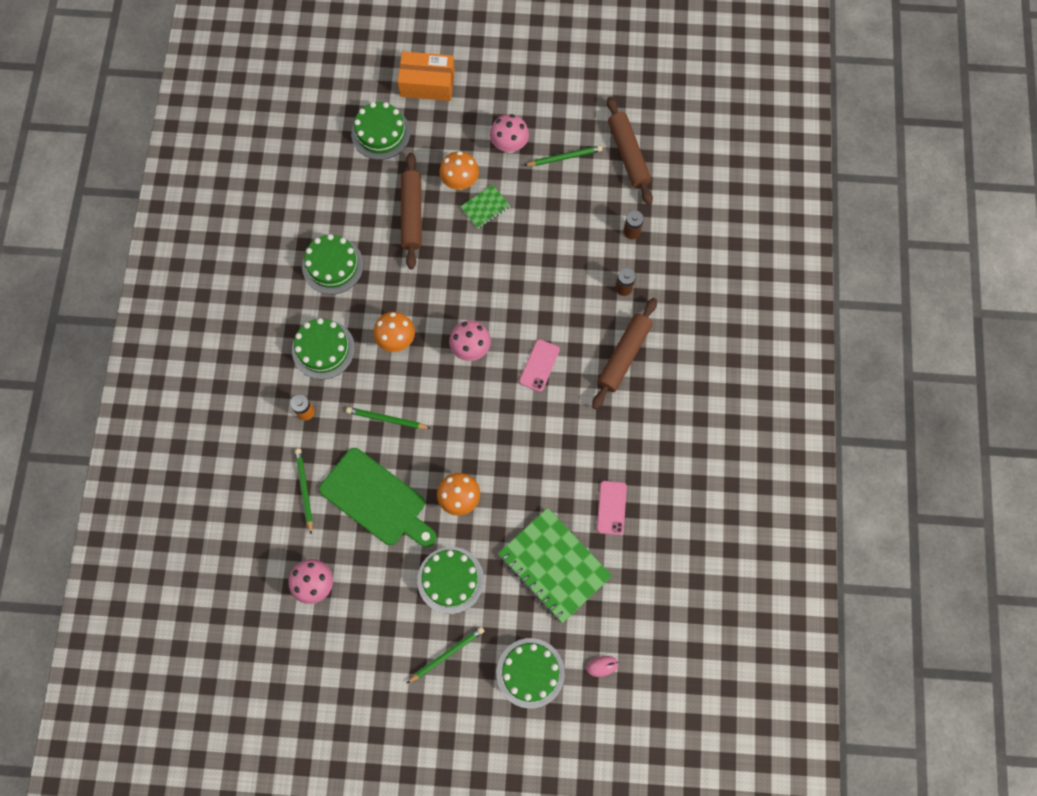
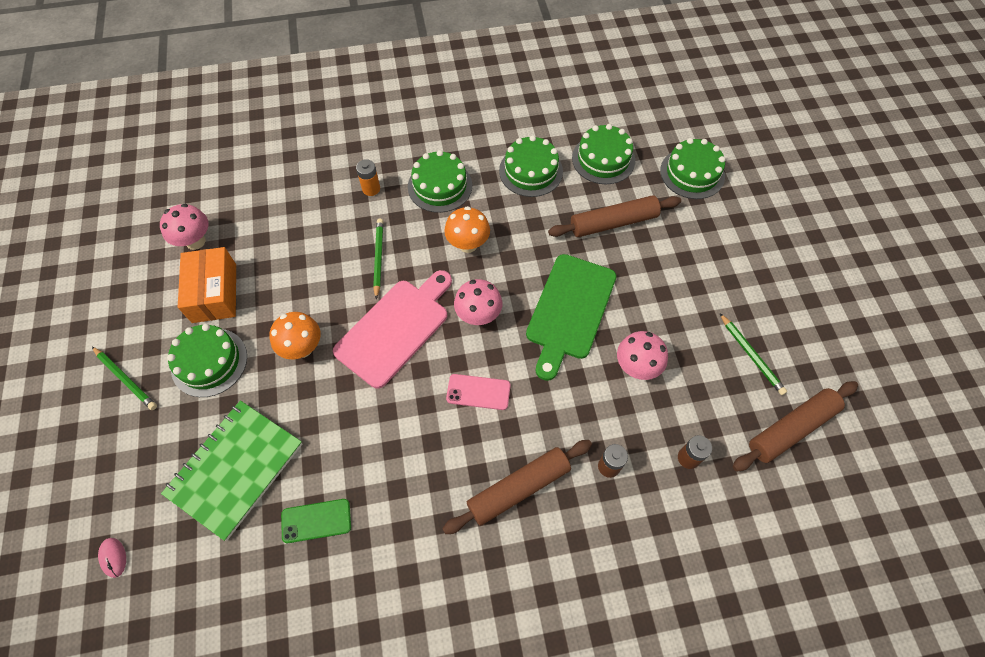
camera: 75 degrees right, 10 degrees down
green pencil [295,449,313,535] -> none
green cutting board [319,448,437,547] -> green cutting board moved to [526,254,617,381]
orange box [398,51,455,101] -> orange box moved to [178,247,236,323]
orange mushroom [439,151,479,190] -> none
green notebook [460,185,510,228] -> none
pink mushroom [490,114,529,153] -> pink mushroom moved to [617,331,668,380]
green cake [496,638,565,709] -> green cake moved to [572,124,635,184]
brown rolling pin [592,298,657,409] -> brown rolling pin turned 45 degrees counterclockwise [442,440,592,534]
pink phone [597,481,627,535] -> green phone [281,499,351,543]
none -> pink cutting board [333,270,452,389]

